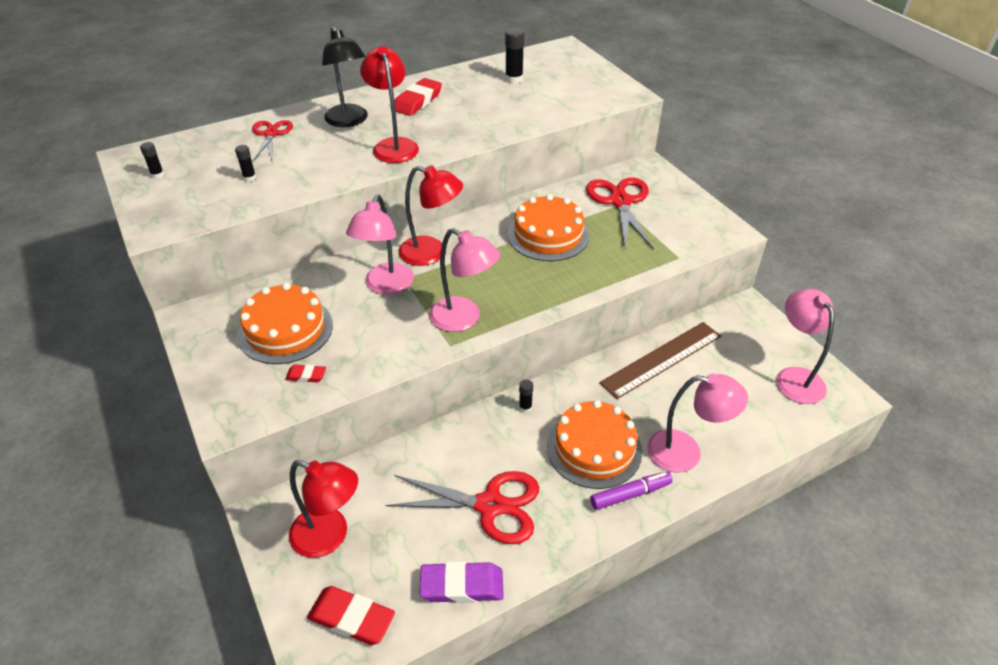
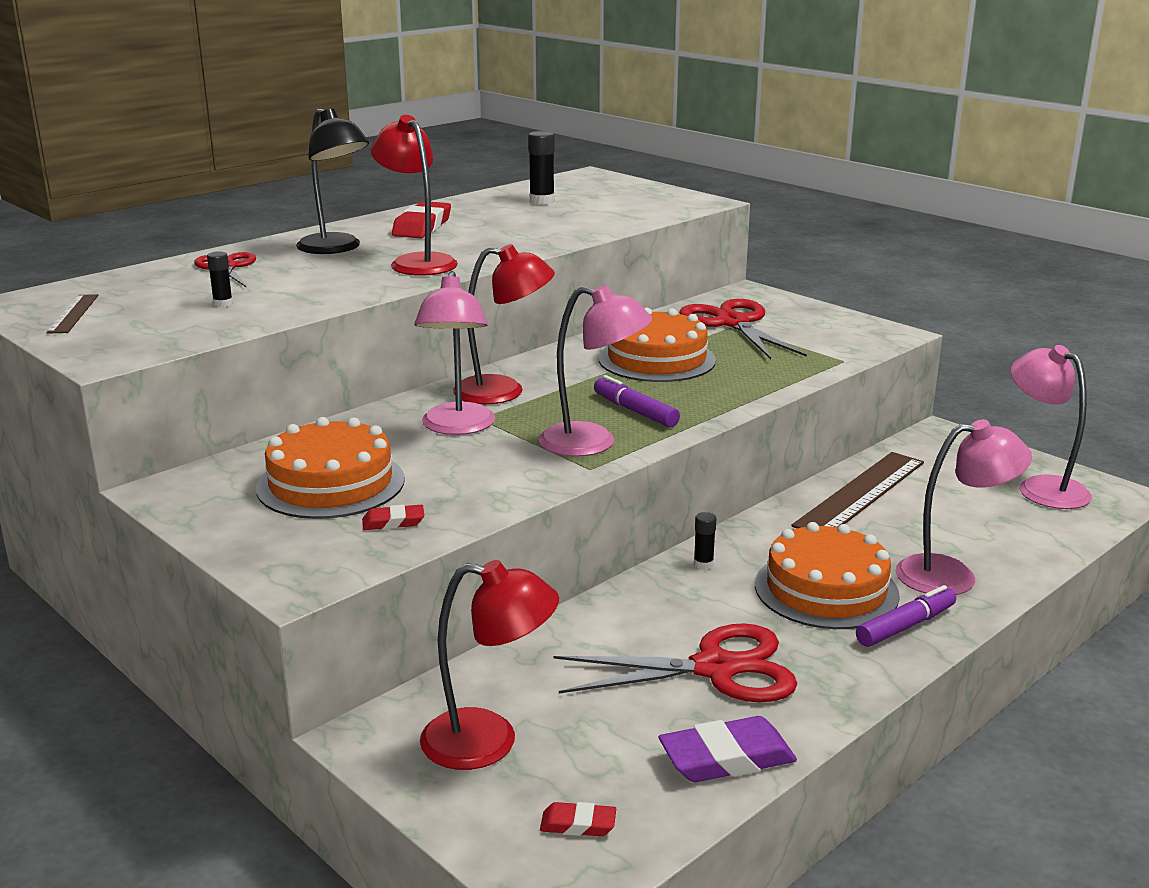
camera: 15 degrees left, 20 degrees down
black glue stick [140,142,164,179] -> brown ruler [46,294,99,334]
red eraser [307,586,395,645] -> red eraser [540,802,616,836], size x0.53
none -> purple marker [594,375,680,427]

